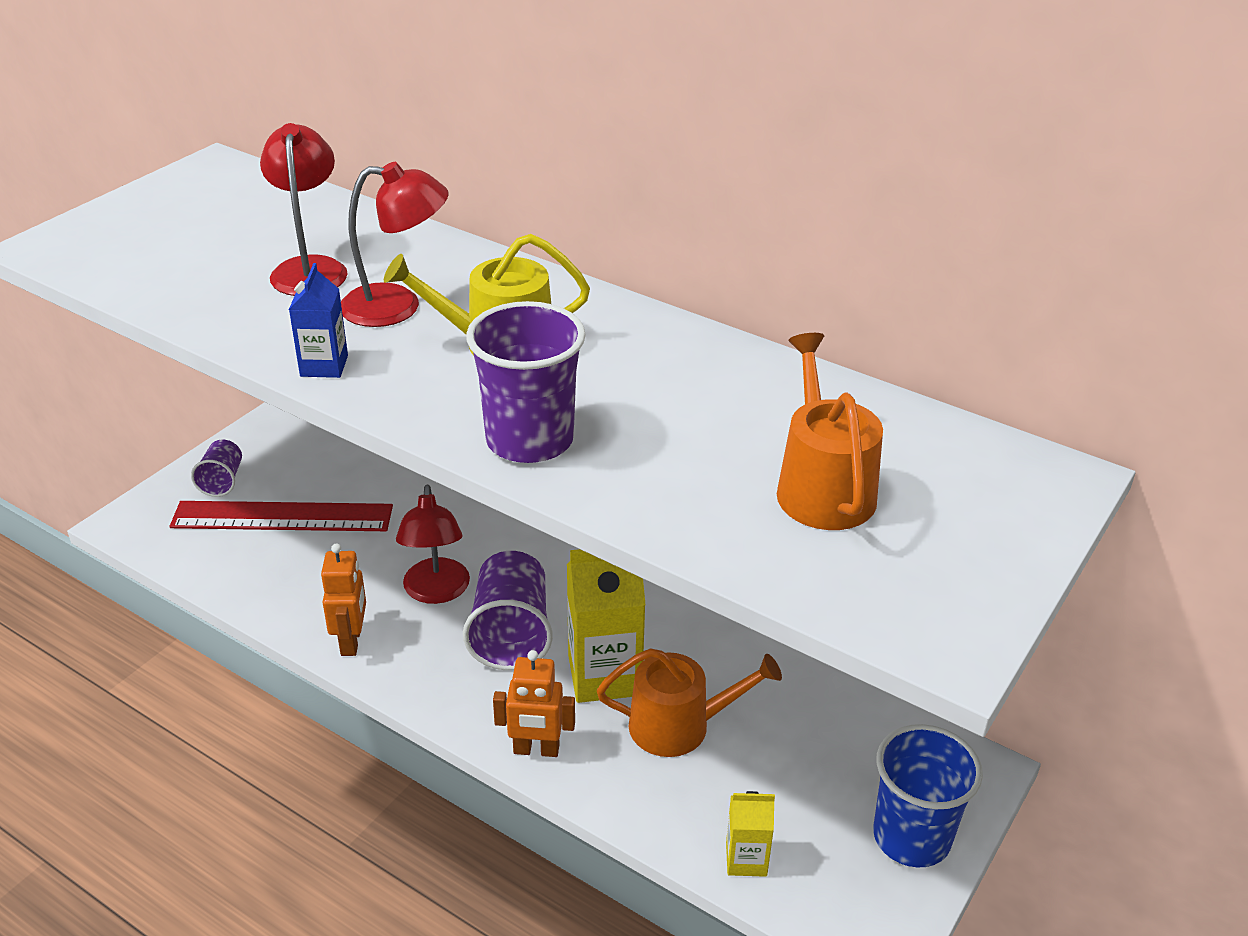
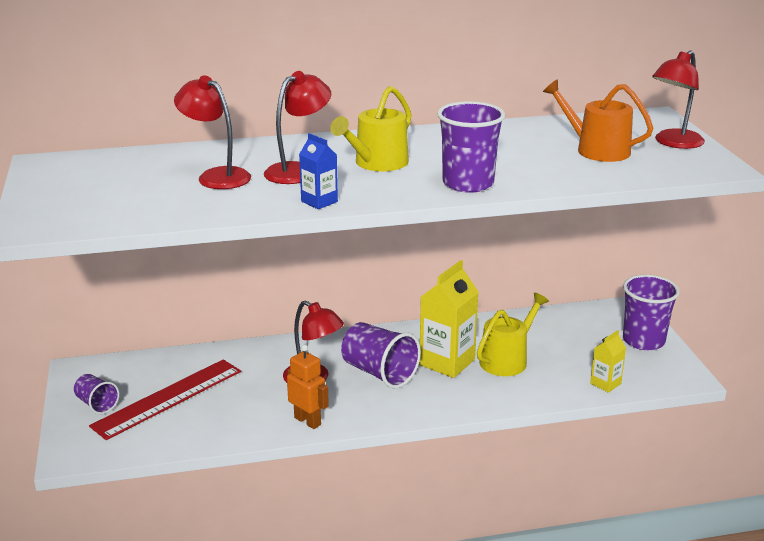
camera: 45 degrees left, 10 degrees down
orange robot [493,650,575,757] -> none
orange watering can [597,648,782,757] -> yellow watering can [477,293,549,376]
blue cup [873,724,983,868] -> purple cup [623,275,680,350]
none -> red lamp [652,50,705,149]

